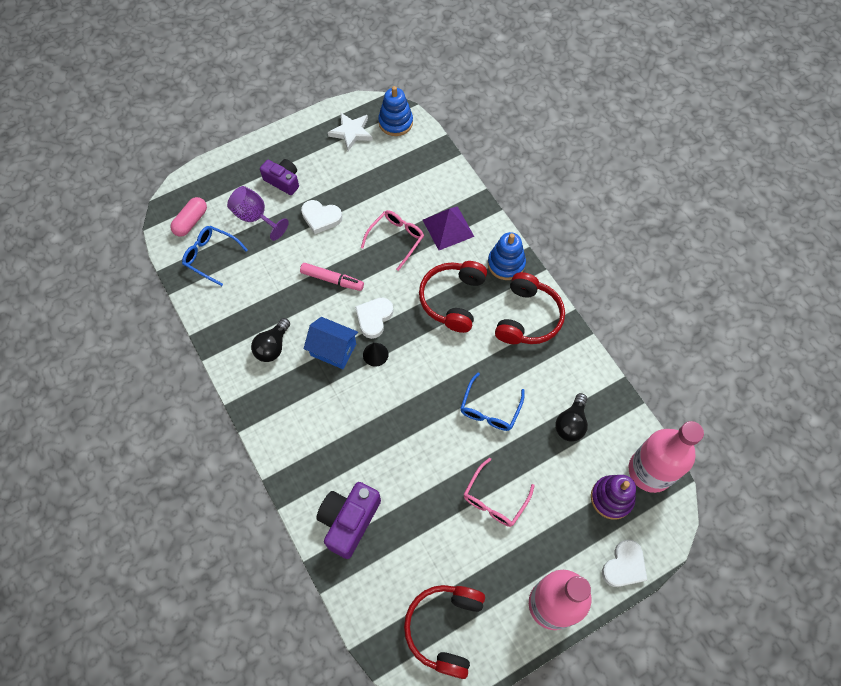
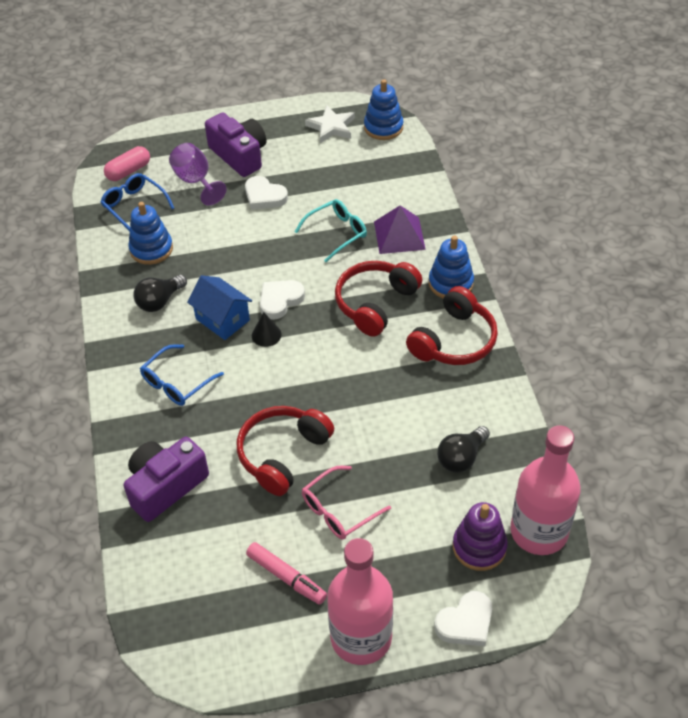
camera: 20 degrees right, 15 degrees down
purple camera [260,159,299,195] -> purple camera [205,113,266,177], size x1.52
pink marker [300,263,364,291] -> pink marker moved to [246,542,327,605]
pink glasses [361,210,424,271] -> turquoise glasses [295,199,367,262]
red headphones [404,585,485,679] -> red headphones moved to [237,406,334,496]
blue glasses [460,372,525,431] -> blue glasses moved to [140,344,224,406]
none -> blue stacking toy [128,202,173,265]

